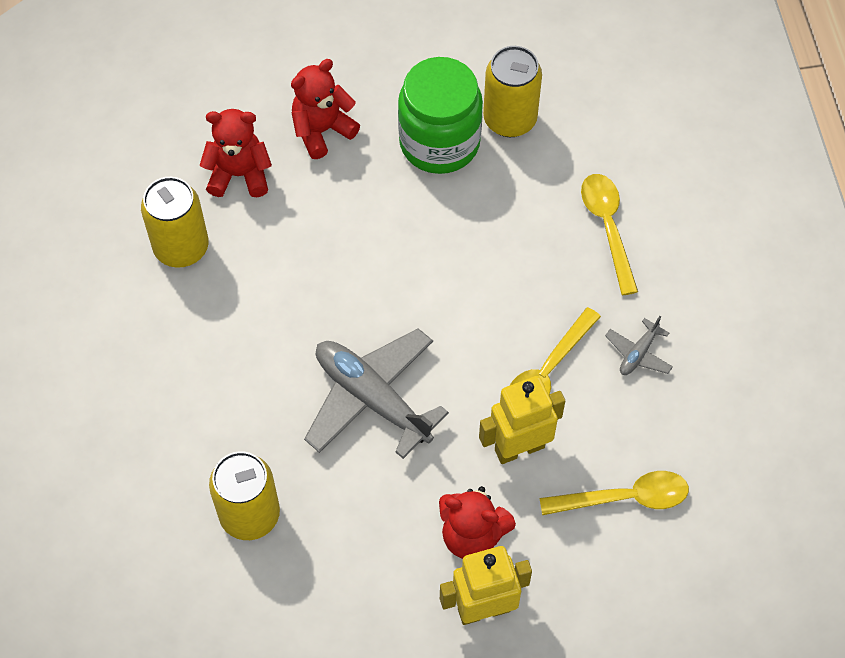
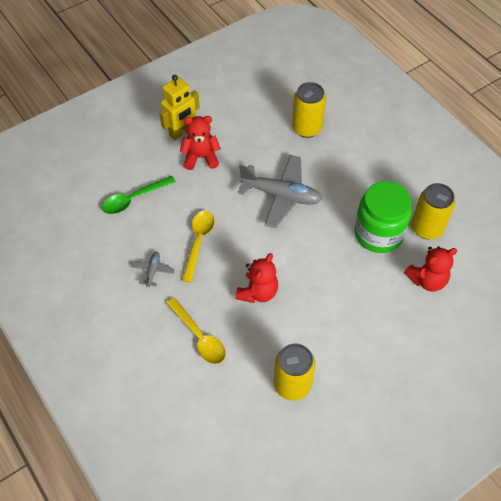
camera: 155 degrees right, 5 degrees down
red teddy bear [291,59,360,159] -> red teddy bear moved to [235,253,278,303]
green jar [398,57,483,174] -> green jar moved to [354,181,412,253]
yellow robot [479,376,565,464] -> none
yellow spoon [540,471,689,515] -> green spoon [102,176,176,214]

